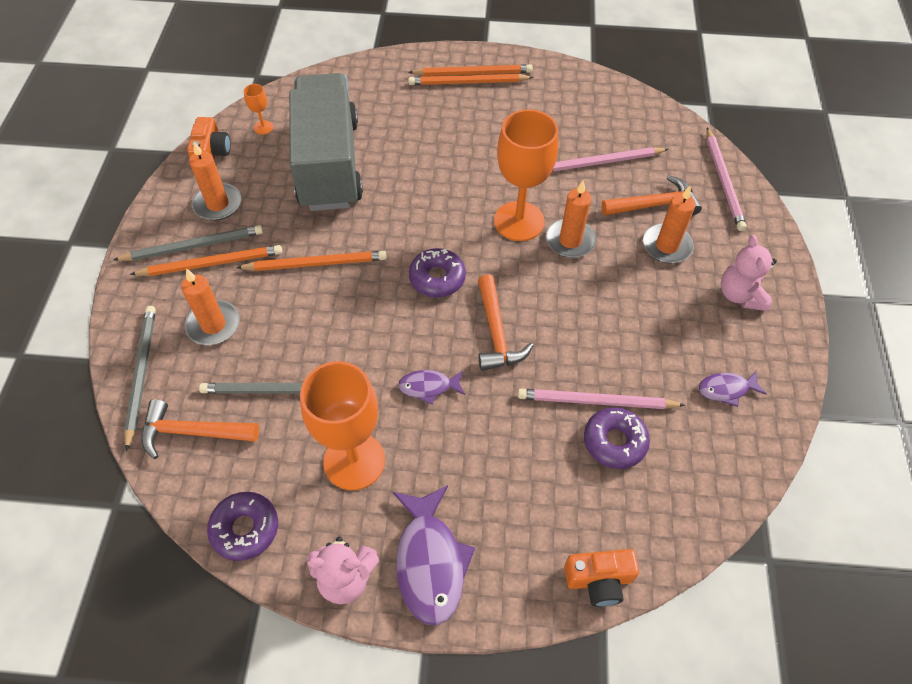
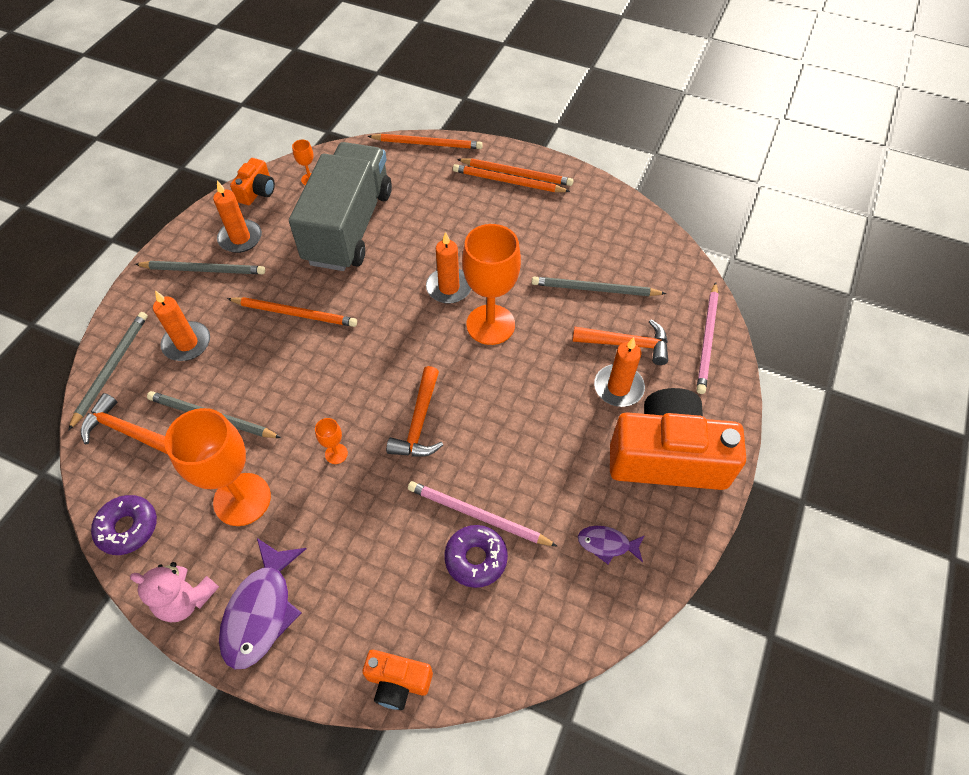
camera: 20 degrees right, 0 degrees up
orange pencil [130,245,282,276] -> orange pencil moved to [368,134,483,149]
purple fish [398,370,465,404] -> orange goblet [315,418,348,464]
purple donut [409,248,466,297] -> none
orange candle [546,181,596,258] -> orange candle moved to [426,232,471,304]
pink pencil [552,147,668,172] -> grey pencil [532,277,666,296]
pink teddy bear [721,235,777,311] -> orange camera [610,388,746,490]

